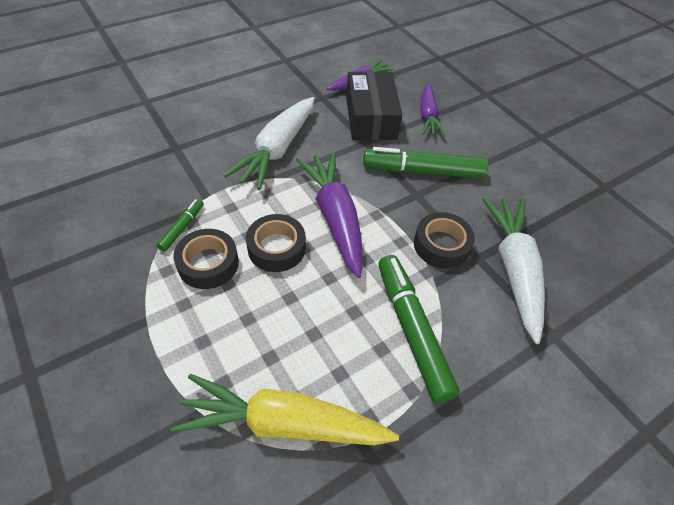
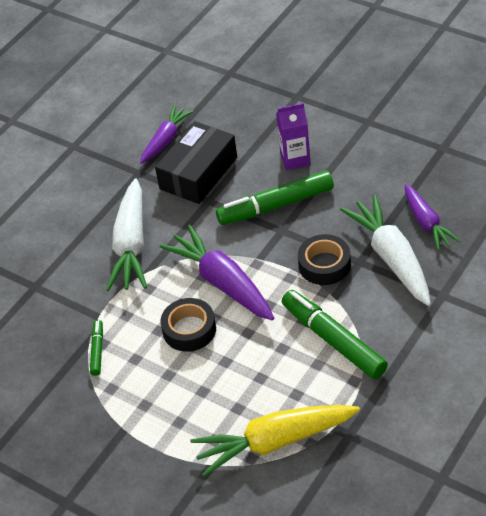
camera: 15 degrees left, 5 degrees down
black tape [173,229,239,289] -> none
black box [346,71,402,140] -> black box turned 60 degrees clockwise [155,121,237,204]
purple carrot [420,83,445,136] -> purple carrot moved to [405,184,461,251]
none -> purple carton [276,103,311,170]

